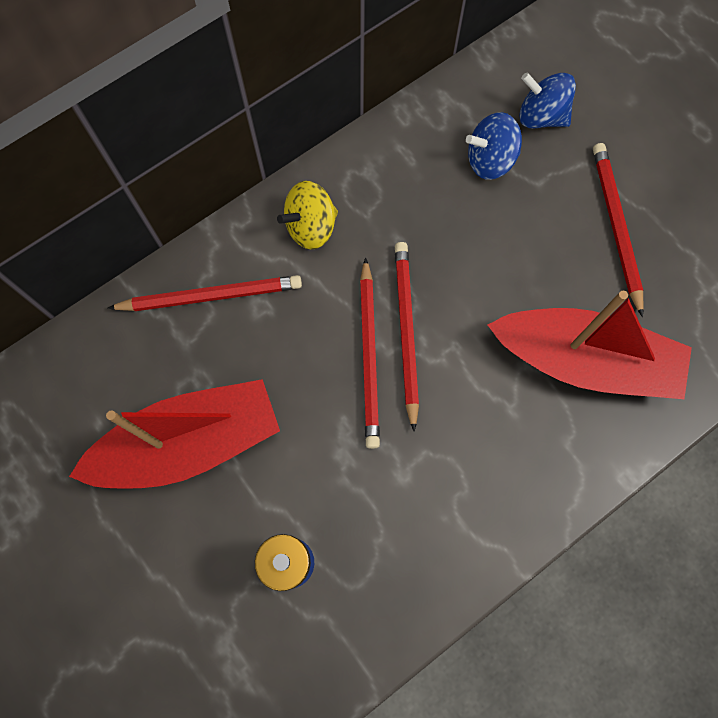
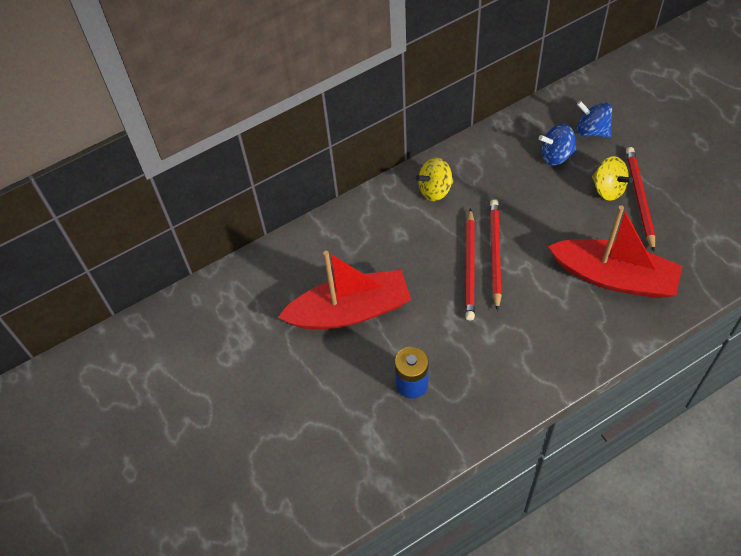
camera: 10 degrees right, 15 degrees down
red pencil [108,275,302,311] -> none
none -> yellow spinning top [592,156,633,201]

